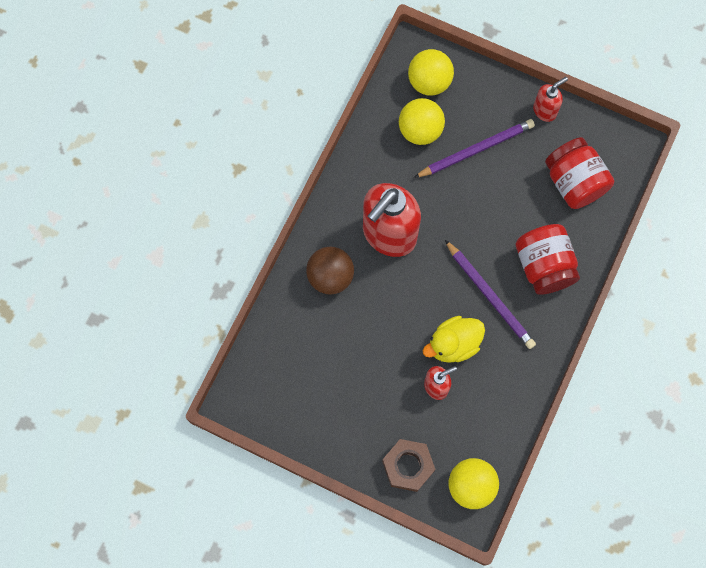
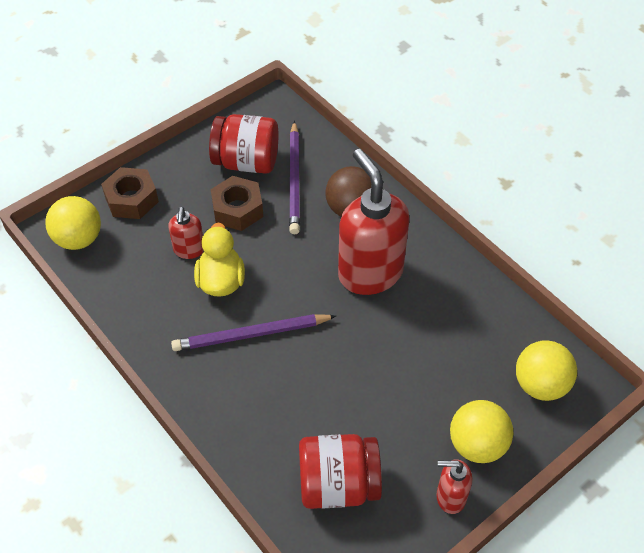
camera: 115 degrees right, 20 degrees down
yellow ball [399,98,445,145] -> yellow ball moved to [450,400,514,463]
purple pencil [414,119,535,178] -> purple pencil moved to [289,121,300,234]
red jar [516,224,580,295] -> red jar moved to [209,114,278,174]
red soap dispenser [533,77,568,122] -> red soap dispenser turned 105 degrees clockwise [437,459,472,514]
none -> brown nut [211,176,263,231]

